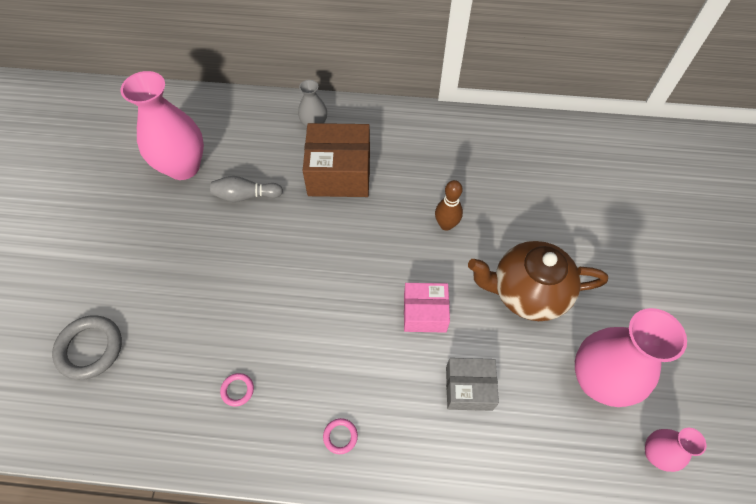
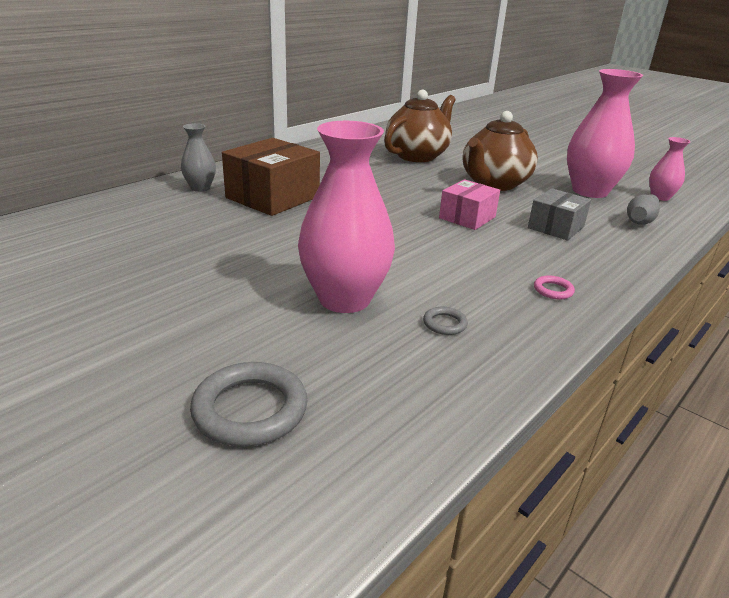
camera: 55 degrees left, 30 degrees down
pink vase [121,71,204,180] -> pink vase moved to [298,121,395,313]
grey bowling pin [210,176,283,202] -> grey bowling pin moved to [627,194,660,225]
pink ring [220,373,254,406] -> grey ring [423,307,468,335]
brown bowling pin [435,180,463,231] -> none
none -> brown teapot [384,90,456,162]

